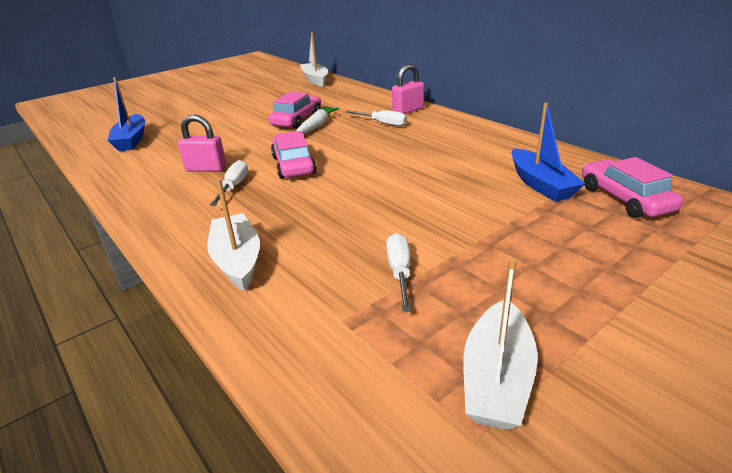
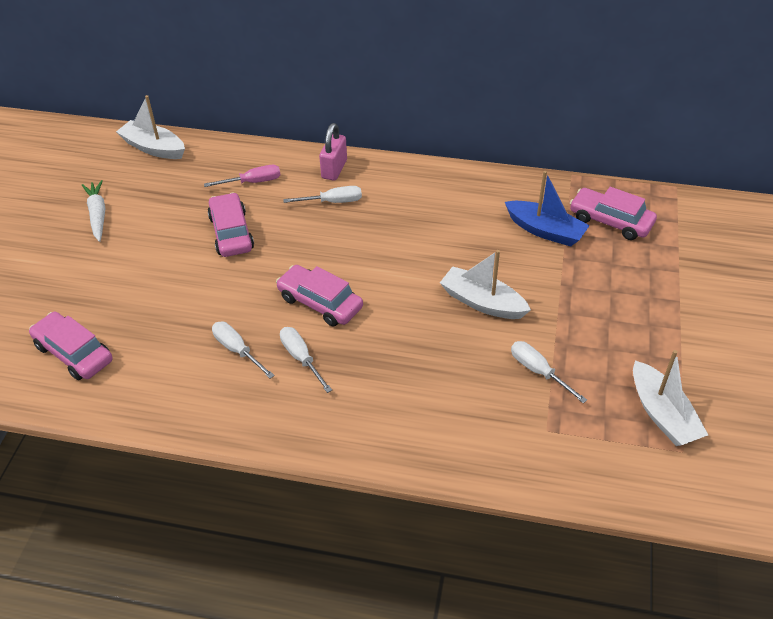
camera: 40 degrees left, 15 degrees up
blue boat [107,77,145,151] -> pink car [29,312,113,380]
pink padlock [178,114,226,172] -> white screwdriver [212,322,275,379]
white boat [207,178,260,291] -> white boat moved to [440,250,531,319]
white carrot [297,107,340,134] -> white carrot moved to [82,180,105,242]
none -> pink screwdriver [204,165,281,187]

